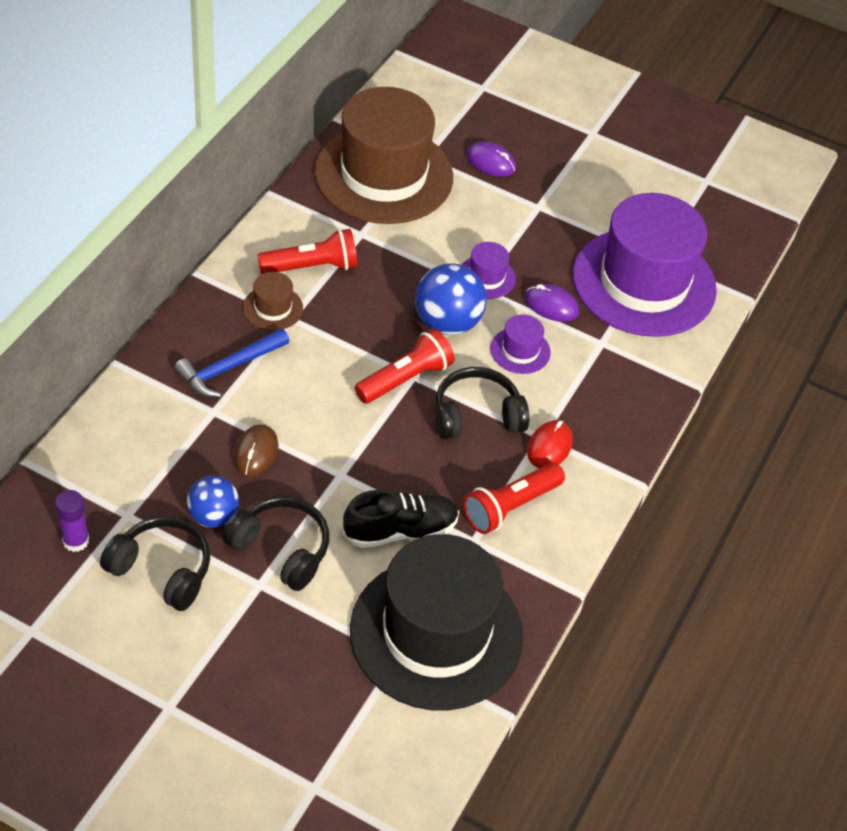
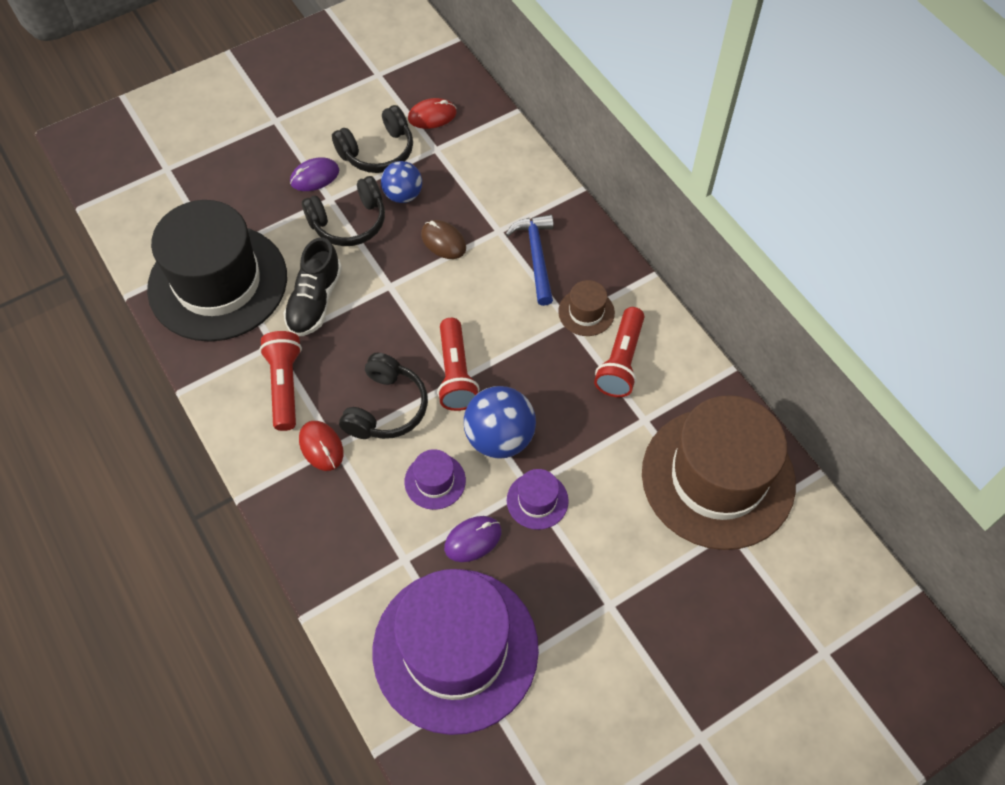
camera: 125 degrees right, 10 degrees up
purple glue stick [55,490,89,552] -> red mouse [408,98,457,129]
purple mouse [467,142,516,177] -> purple mouse moved to [290,157,339,191]

